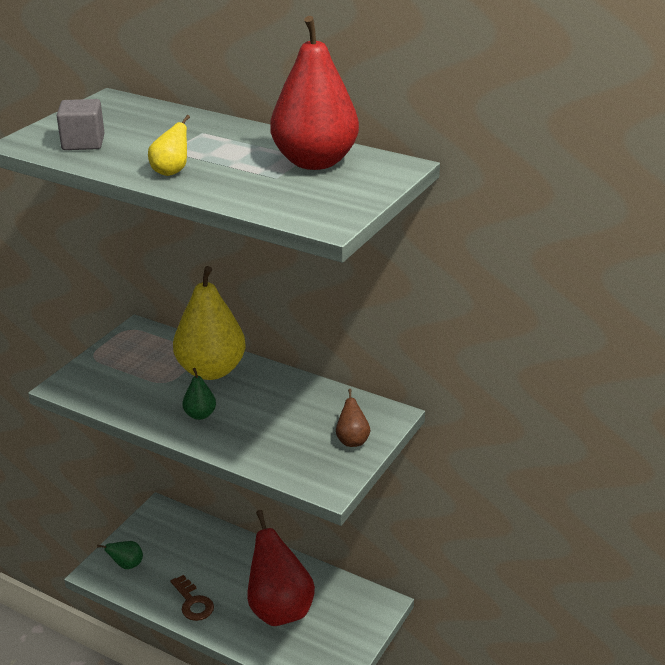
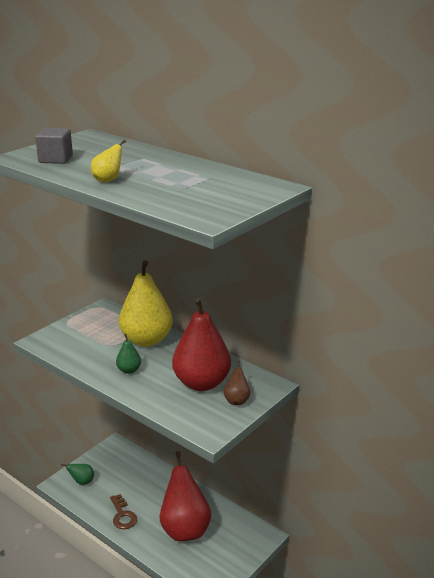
camera: 10 degrees right, 5 degrees down
red pear [271,16,359,170] -> red pear moved to [172,298,231,391]

